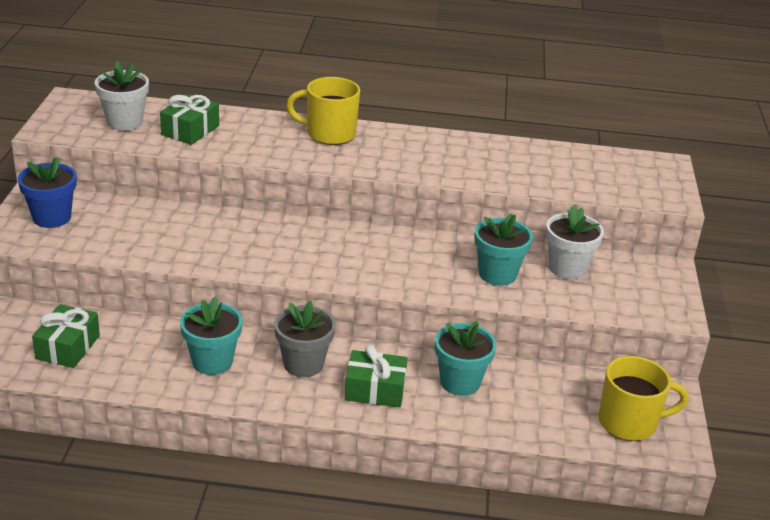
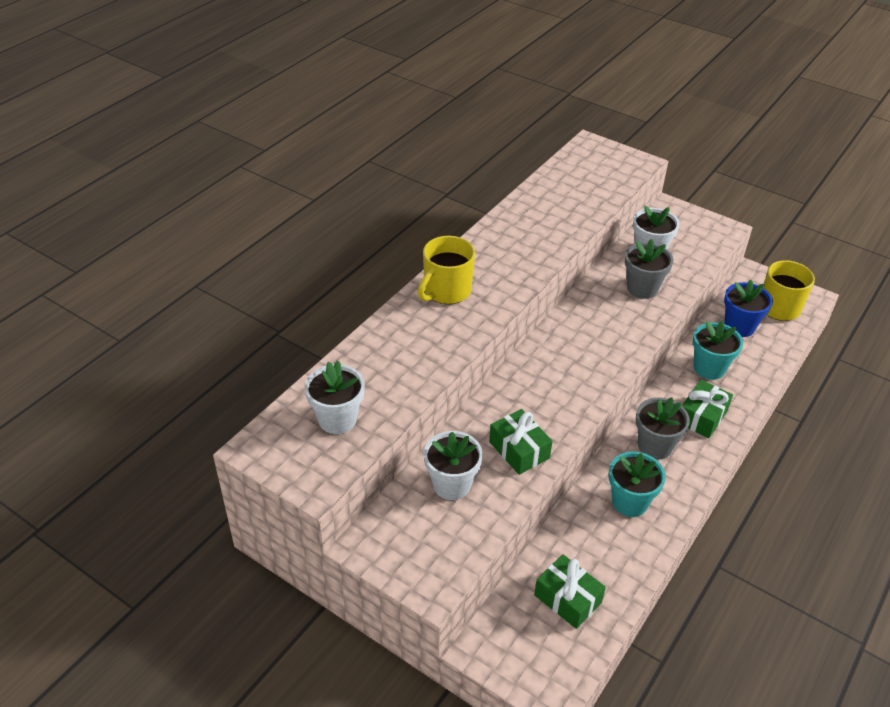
camera: 60 degrees left, 10 degrees up
blue flower pot [18,157,76,228] -> blue flower pot moved to [724,280,773,337]
green gift [160,94,219,145] -> green gift moved to [489,409,552,475]
turquoise flower pot [474,213,533,286] -> grey flower pot [625,239,673,299]
none -> white flower pot [424,431,483,500]

